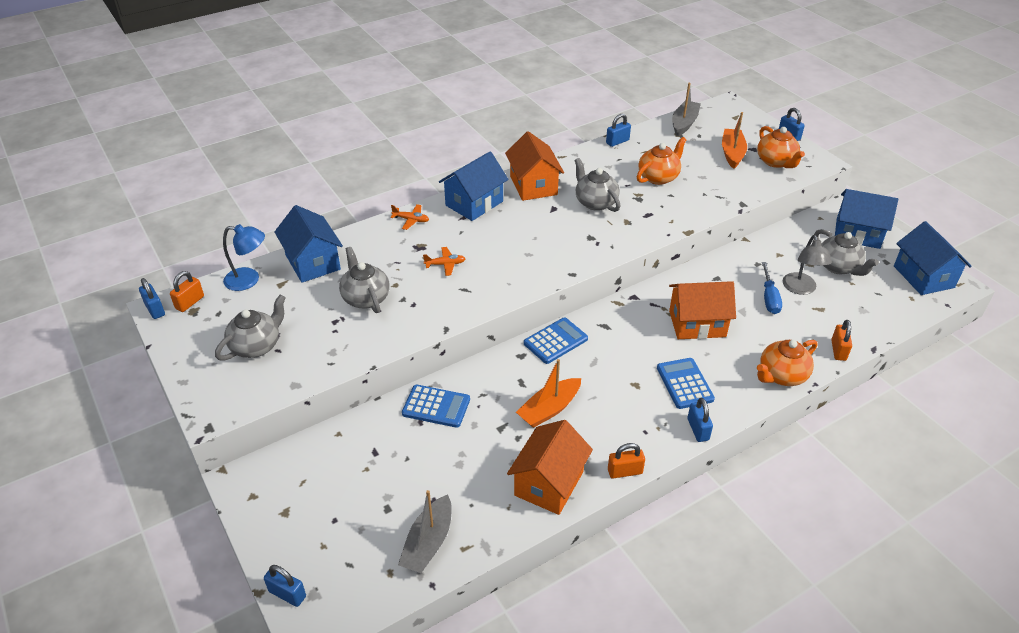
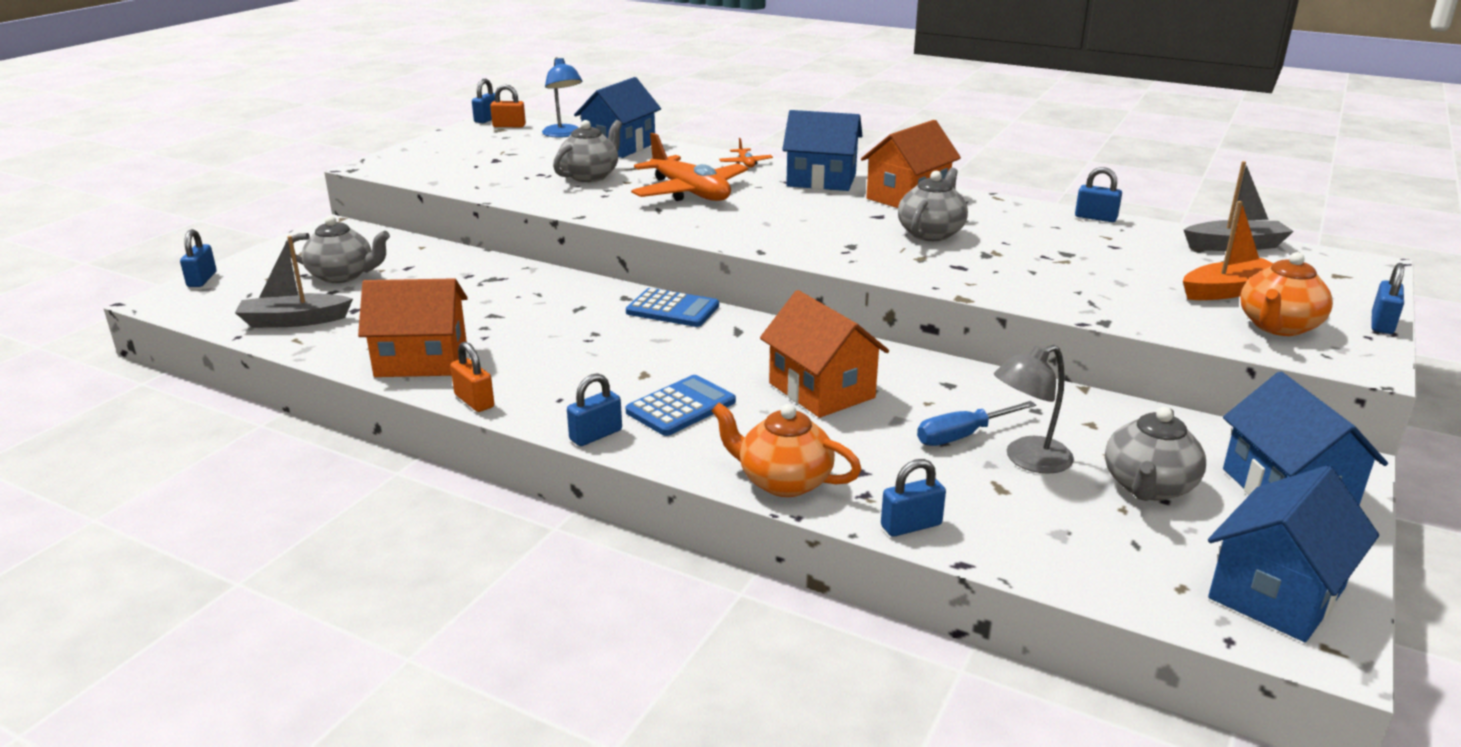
camera: 60 degrees right, 15 degrees down
grey teapot [215,295,286,361] -> grey teapot moved to [285,216,390,283]
blue calculator [402,385,470,428] -> none
orange plane [423,247,466,276] -> orange plane [631,133,748,201], size x2.29
orange boat [516,359,581,428] -> none
orange teapot [637,137,687,185] -> none
orange padlock [831,320,852,361] -> blue padlock [881,459,946,537]

